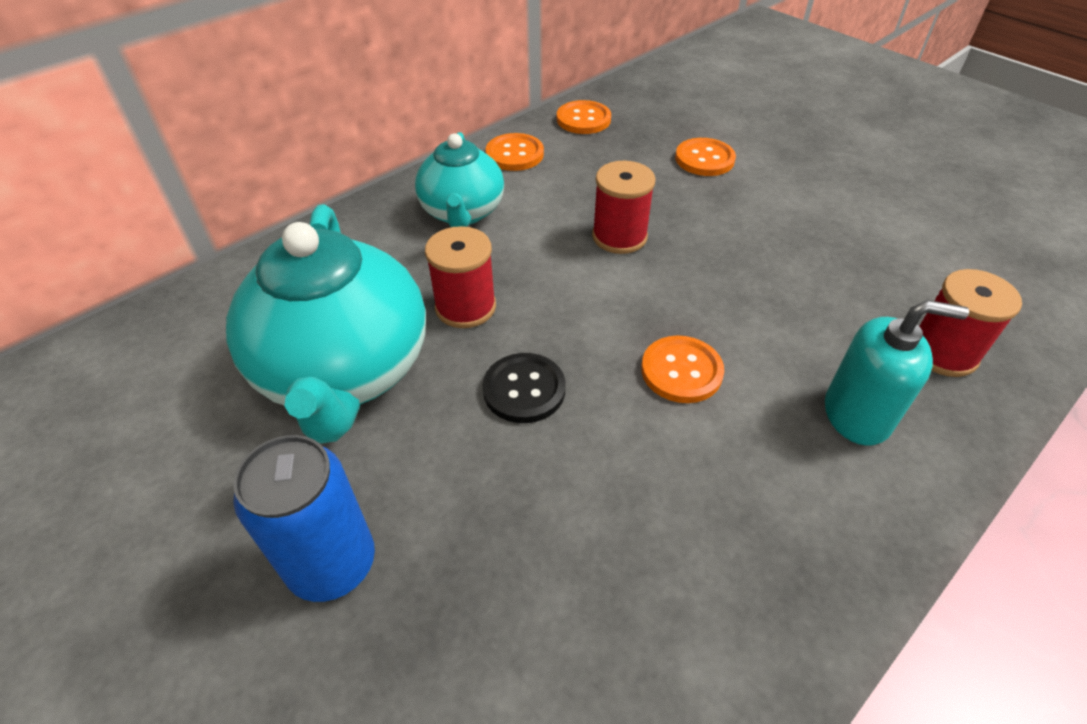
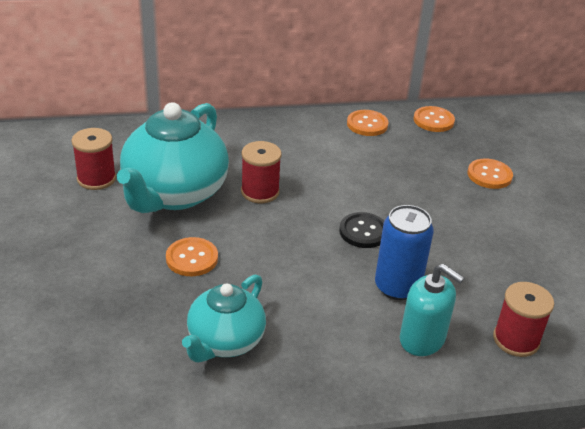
camera: 30 degrees right, 10 degrees down
blue can [233,435,375,602] -> blue can moved to [375,205,434,300]
turquoise teapot [415,132,504,227] -> turquoise teapot moved to [182,275,266,362]
black button [482,353,566,423] -> black button moved to [339,212,384,248]
red spool [592,161,656,254] -> red spool moved to [71,128,116,190]
orange button [641,336,724,403] -> orange button moved to [166,237,218,276]

